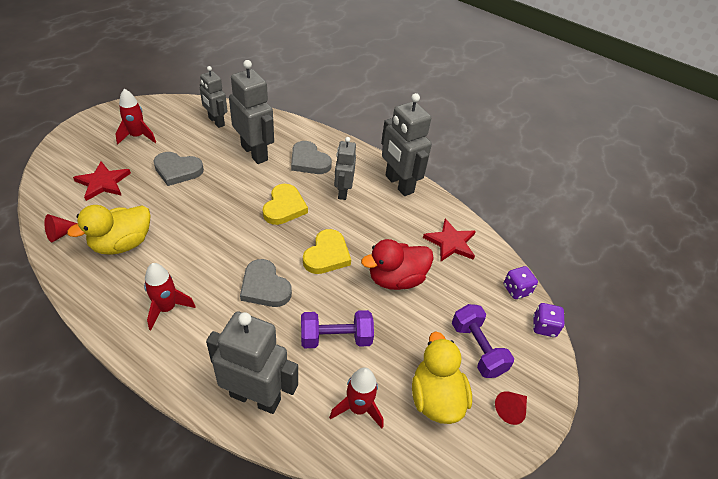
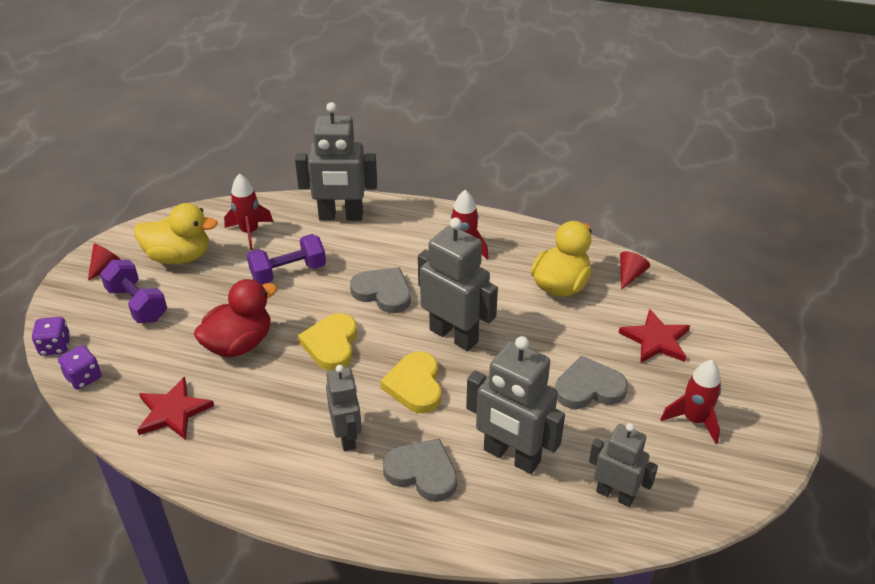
camera: 165 degrees right, 5 degrees down
grey robot [381,93,432,196] -> grey robot moved to [418,218,498,351]
yellow duck [412,331,472,424] -> yellow duck turned 60 degrees counterclockwise [134,203,218,264]

